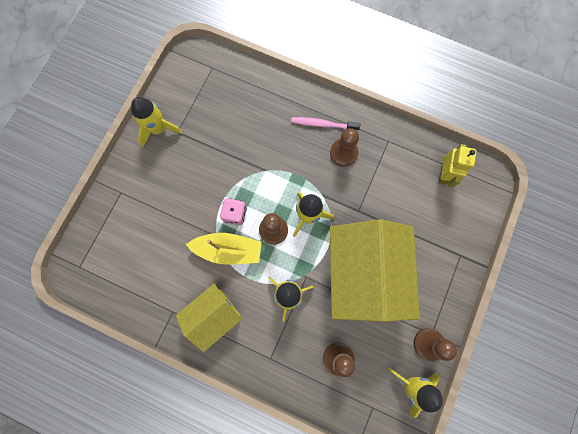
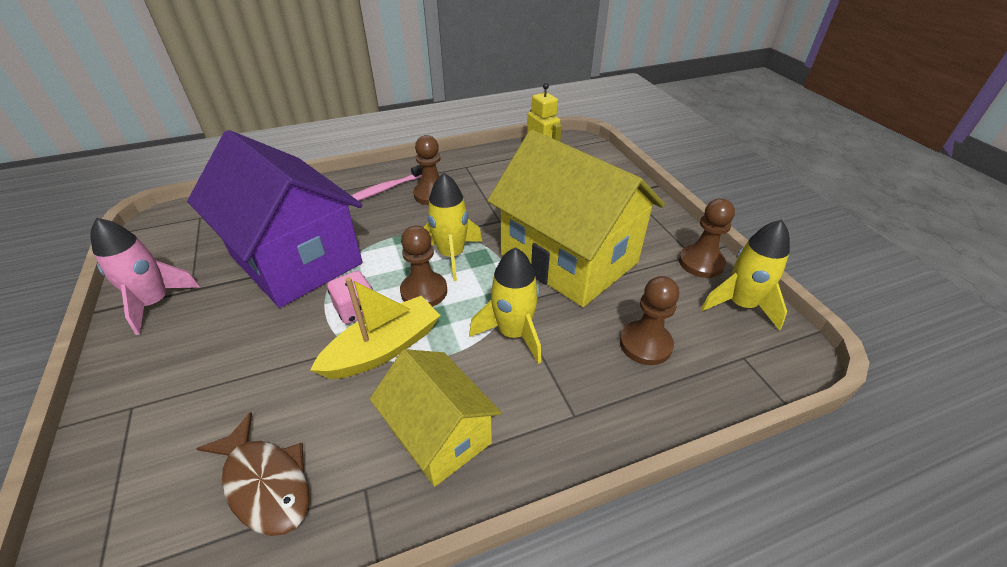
camera: 45 degrees left, 35 degrees down
yellow rocket [131,97,182,147] -> pink rocket [91,218,200,335]
yellow house [176,284,242,352] -> yellow house turned 45 degrees counterclockwise [370,349,501,487]
none -> purple house [187,130,363,308]
none -> brown fish [196,412,309,536]

